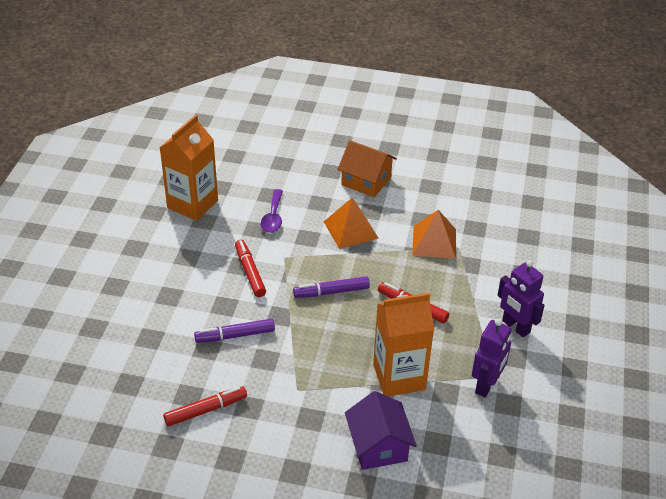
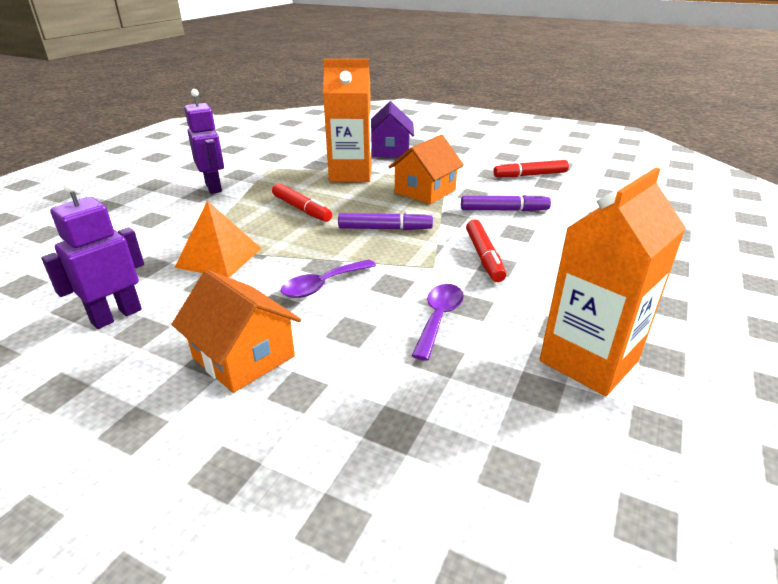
camera: 165 degrees left, 10 degrees down
orange pyramid [324,198,379,249] -> purple spoon [281,259,376,298]
purple robot [472,318,512,398] -> purple robot moved to [41,180,144,329]
none -> orange house [389,134,464,204]

